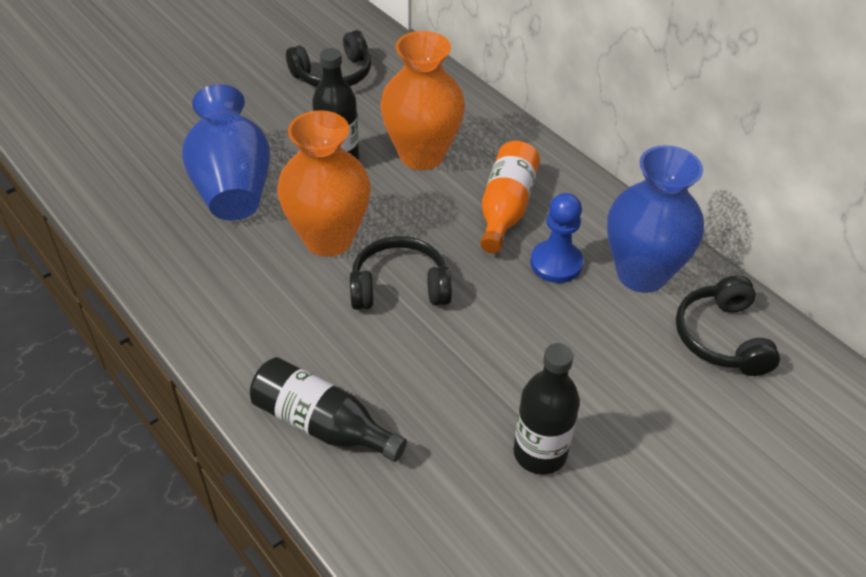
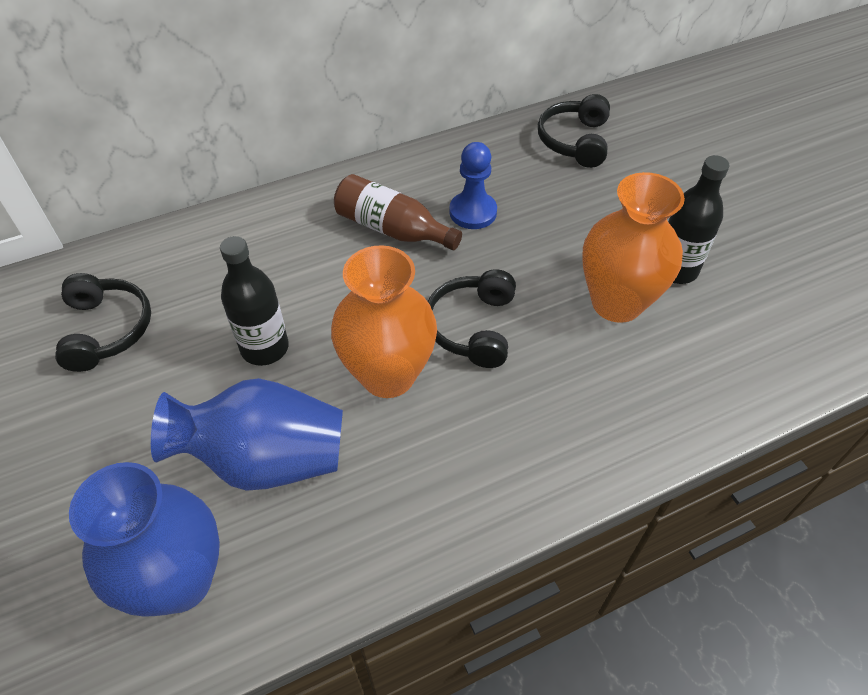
camera: 75 degrees left, 5 degrees up
black bottle [250,357,407,462] -> none
orange vase [380,31,465,170] -> orange vase moved to [582,172,685,323]
orange bottle [480,141,540,253] -> brown bottle [334,174,462,250]
blue vase [607,145,704,293] -> blue vase moved to [69,462,220,617]
black headphones [676,275,780,376] -> black headphones turned 90 degrees clockwise [538,94,610,168]

